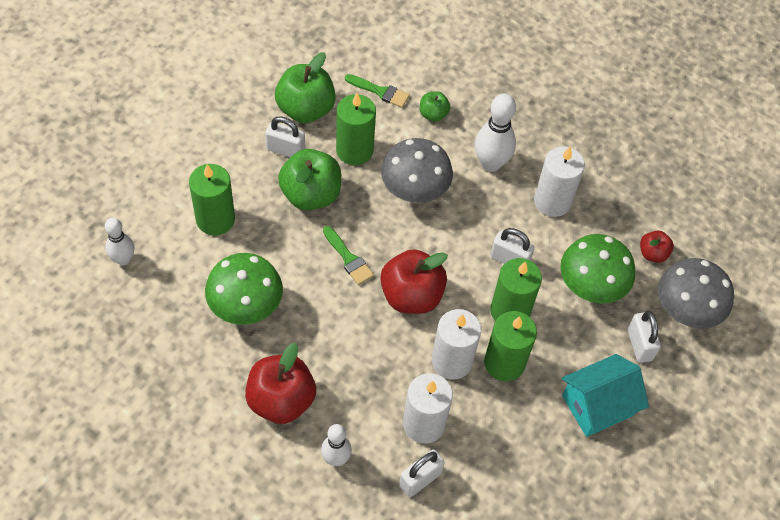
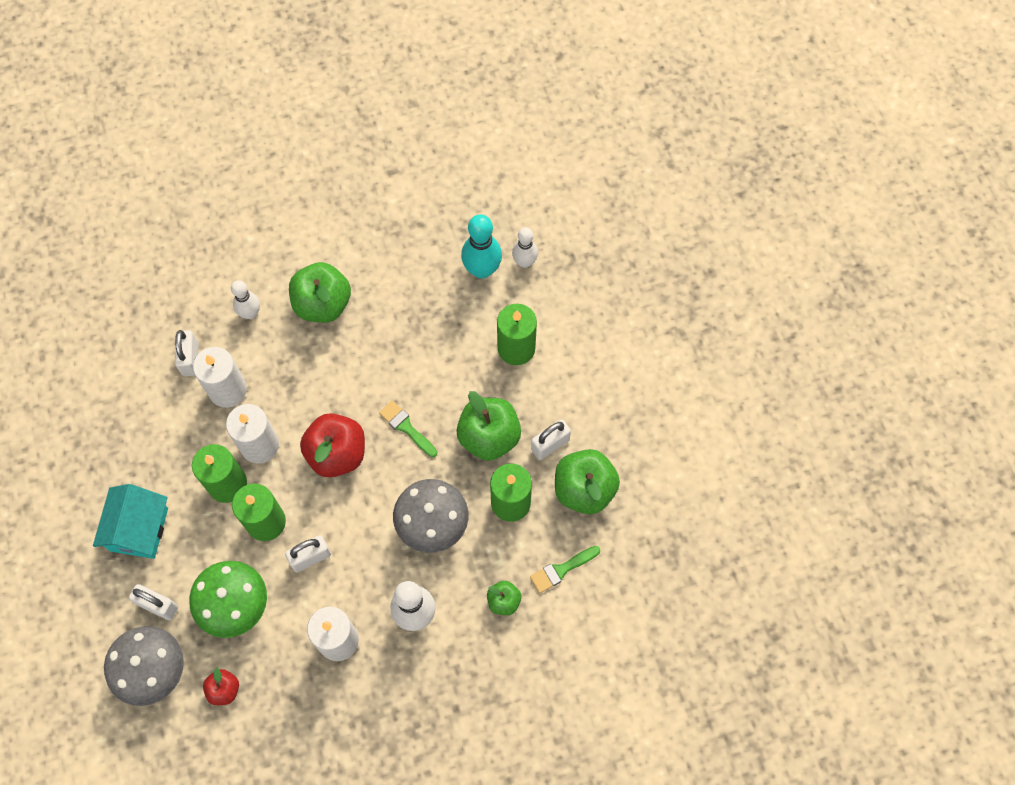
camera: 130 degrees right, 10 degrees up
green mushroom [205,253,283,325] -> none
red apple [245,343,316,424] -> green apple [289,262,351,323]
green brush [323,226,374,285] -> green brush turned 45 degrees clockwise [379,400,437,457]
none -> turquoise bowling pin [461,214,502,279]

